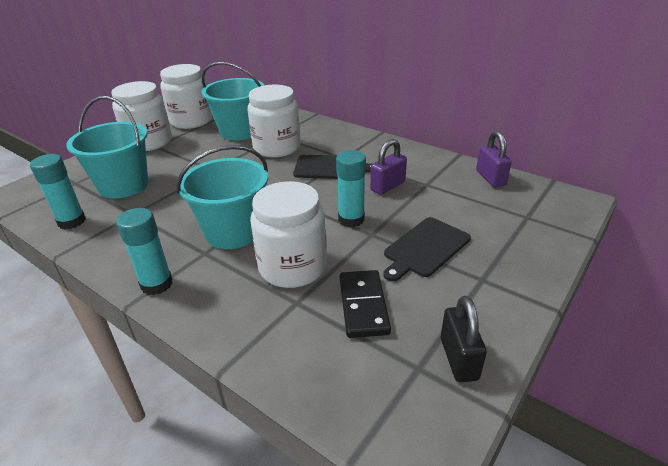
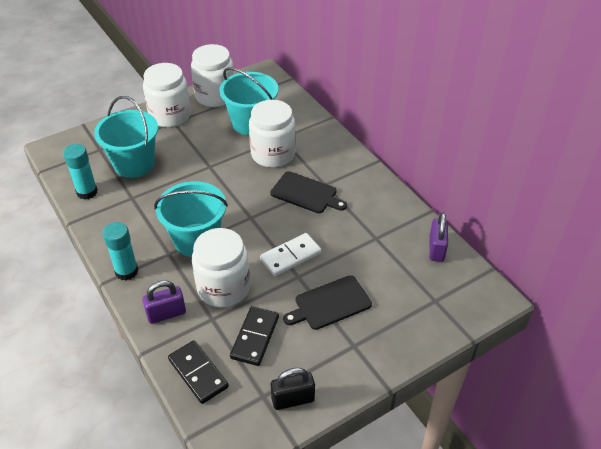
camera: 20 degrees right, 10 degrees up
turquoise glue stick [336,150,366,227] -> white domino [260,233,321,276]
purple padlock [370,139,407,195] -> purple padlock moved to [142,280,186,324]
black padlock [441,296,487,382] -> black padlock turned 60 degrees clockwise [271,368,315,410]
none -> black domino [168,340,229,404]

